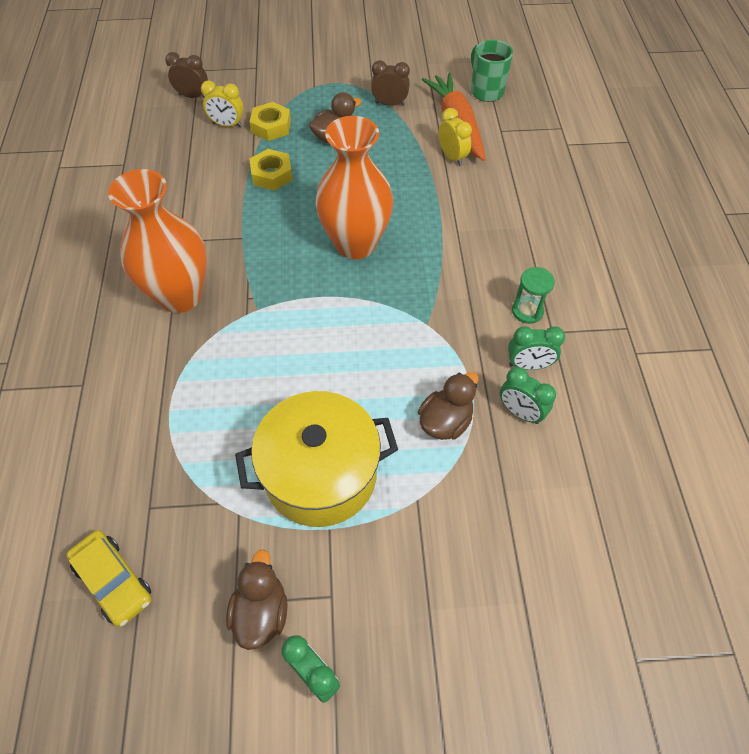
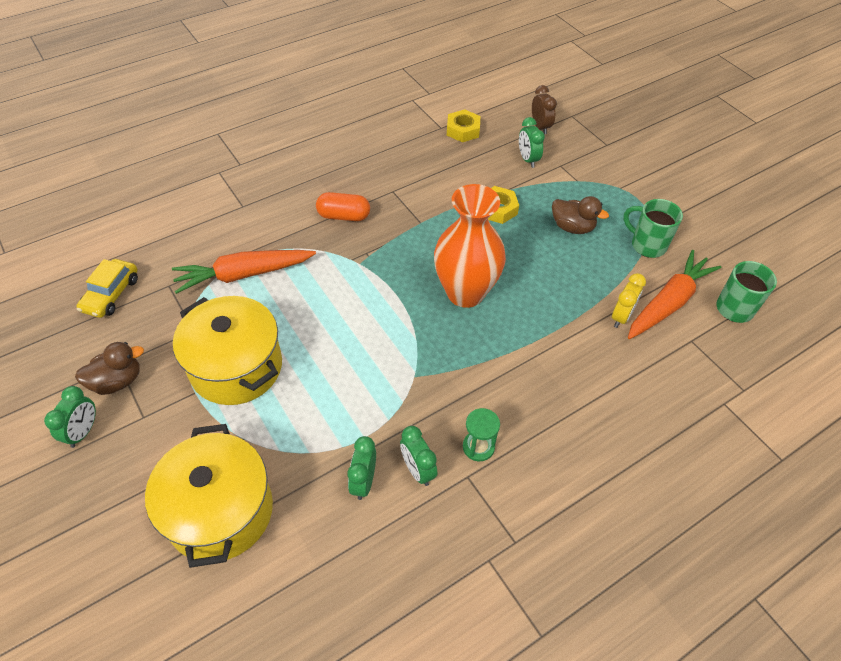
camera: 60 degrees right, 5 degrees down
orange vase [108,169,207,313] -> orange capsule [316,192,370,221]
yellow clock [201,80,244,127] -> green clock [519,117,545,168]
yellow nut [250,102,291,141] -> yellow nut moved to [447,109,480,142]
brown clock [371,60,410,106] -> green mug [623,199,683,258]
brown duck [418,372,479,440] -> none
none -> yellow pot [145,424,273,568]
none -> orange carrot [172,250,316,294]

